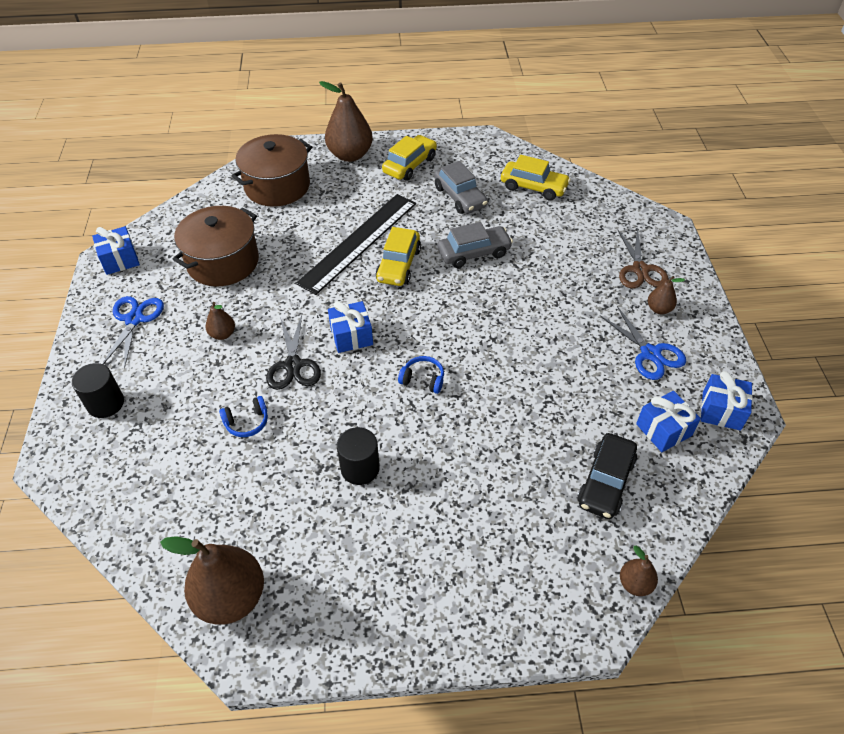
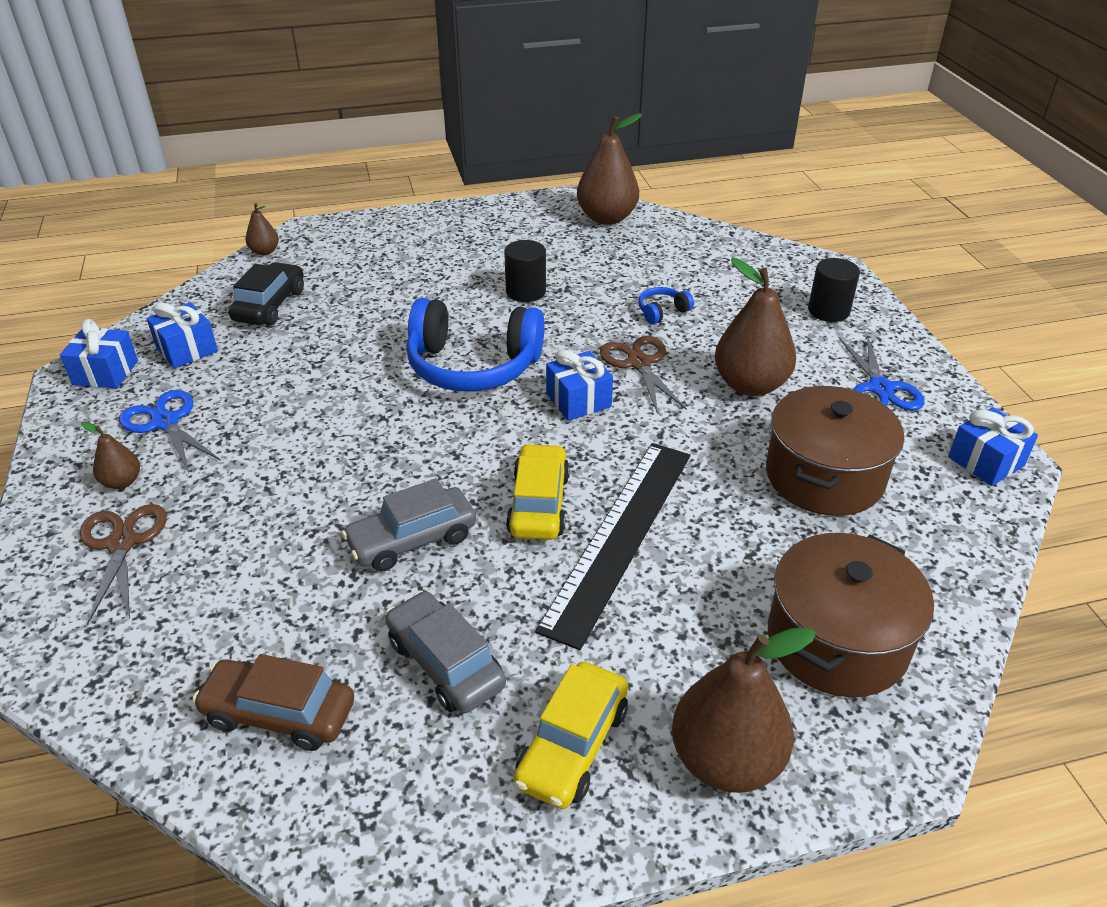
camera: 170 degrees right, 10 degrees down
brown pear [205,302,235,340] -> brown pear [714,258,796,396], size x2.05
black scissors [266,315,321,390] -> brown scissors [600,336,687,414]
blue headphones [398,356,444,394] -> blue headphones [406,298,544,392], size x2.44
yellow car [501,155,571,201] -> brown car [192,654,354,751]

